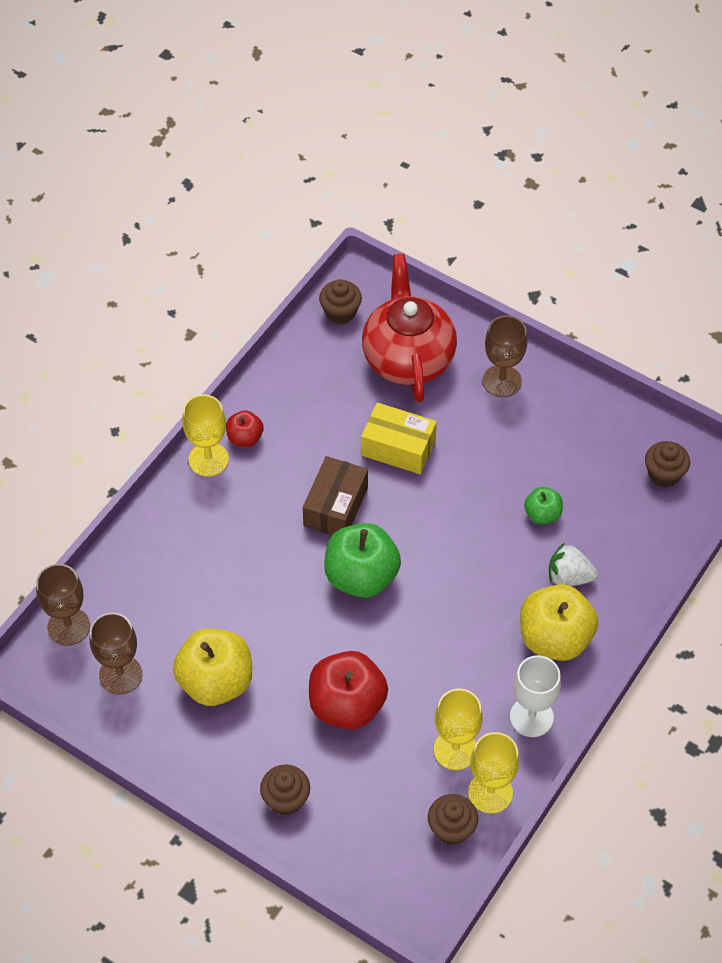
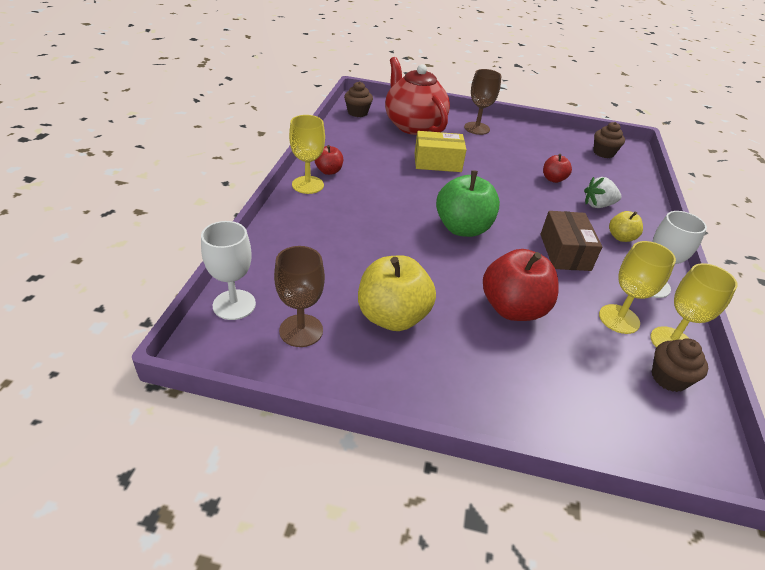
camera: 25 degrees left, 15 degrees down
brown goblet [36,564,90,646] -> white goblet [201,221,256,320]
brown cupcake [260,764,310,815] -> none
brown box [303,456,368,535] -> brown box moved to [541,211,602,271]
yellow apple [520,584,598,661] -> yellow apple [609,211,643,242], size x0.52
green apple [524,487,563,524] -> red apple [543,154,572,183]

